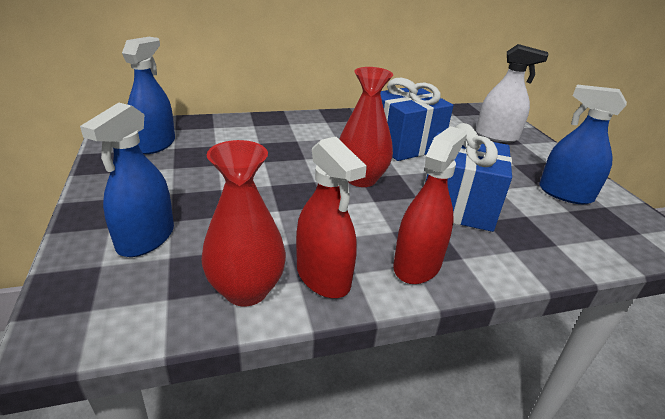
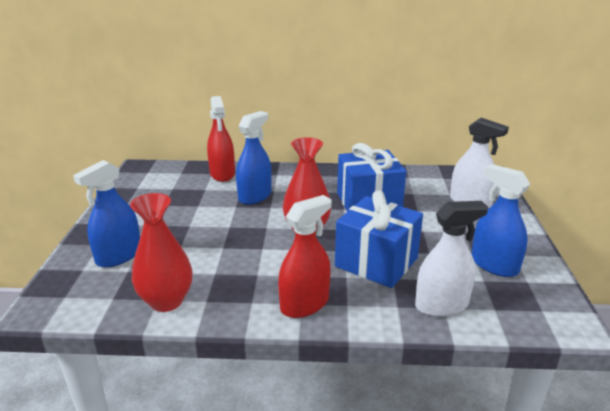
camera: 20 degrees right, 5 degrees down
blue spray bottle [122,37,175,154] -> blue spray bottle moved to [236,111,272,205]
red spray bottle [296,137,367,298] -> red spray bottle moved to [207,96,235,182]
none -> white spray bottle [415,201,488,317]

